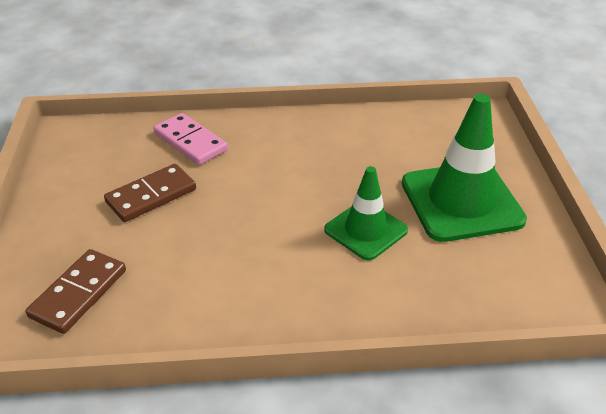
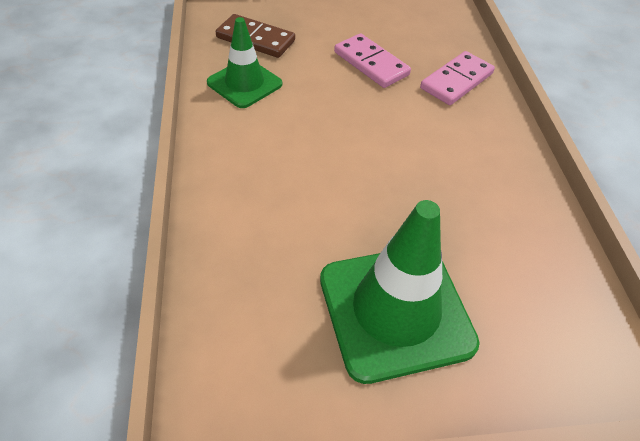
camera: 85 degrees right, 10 degrees up
brown domino [104,164,196,222] -> pink domino [334,33,411,88]
green traffic cone [324,166,408,261] -> green traffic cone moved to [207,17,282,108]

